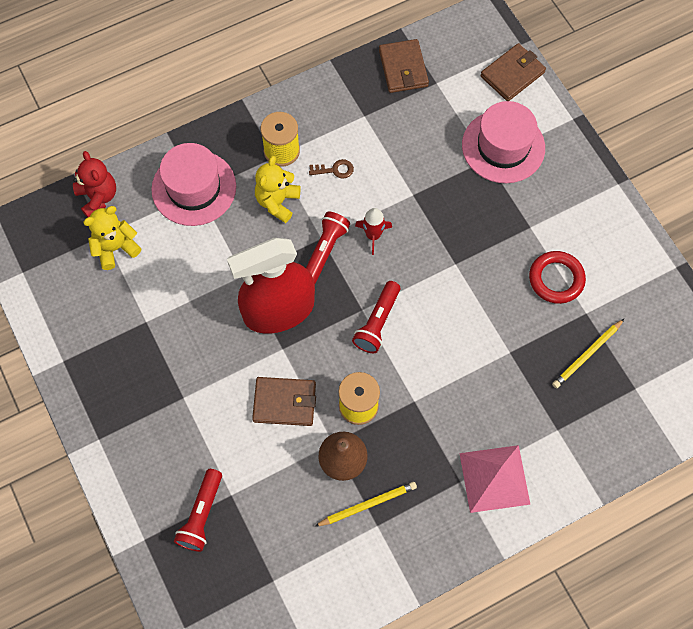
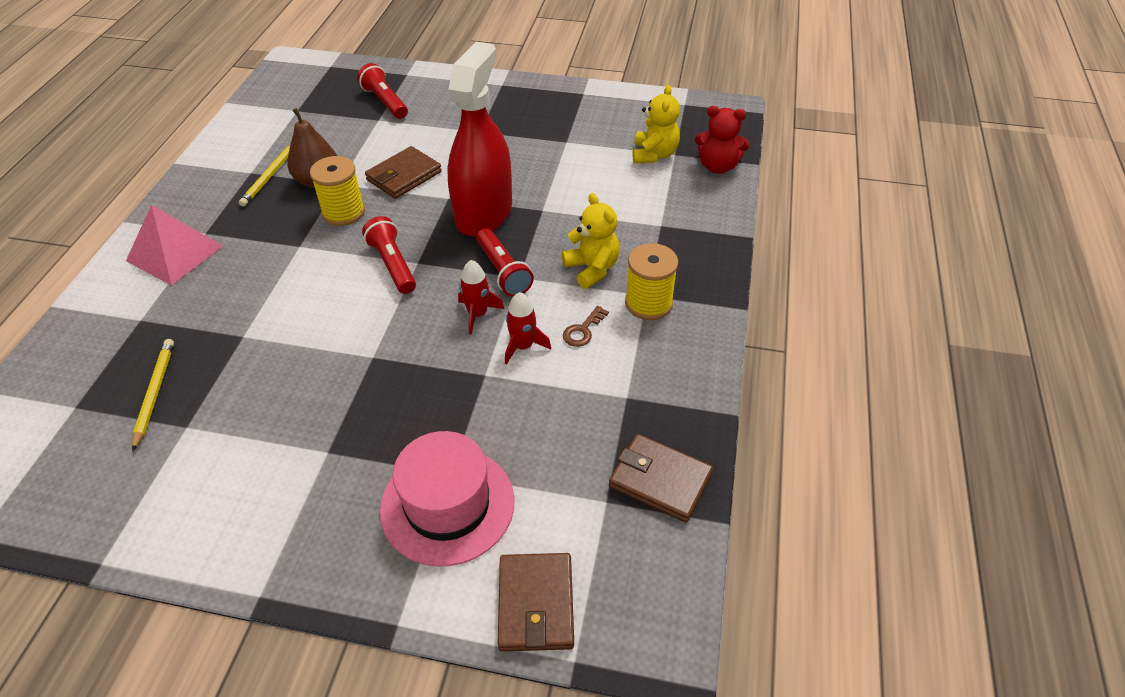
camera: 130 degrees right, 20 degrees down
pink hat [151,143,236,226] -> none
red ring [529,251,586,304] -> none
none -> red rocket [505,292,551,365]

